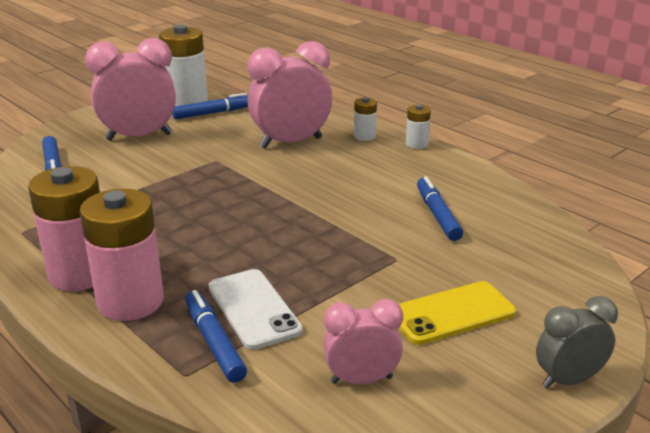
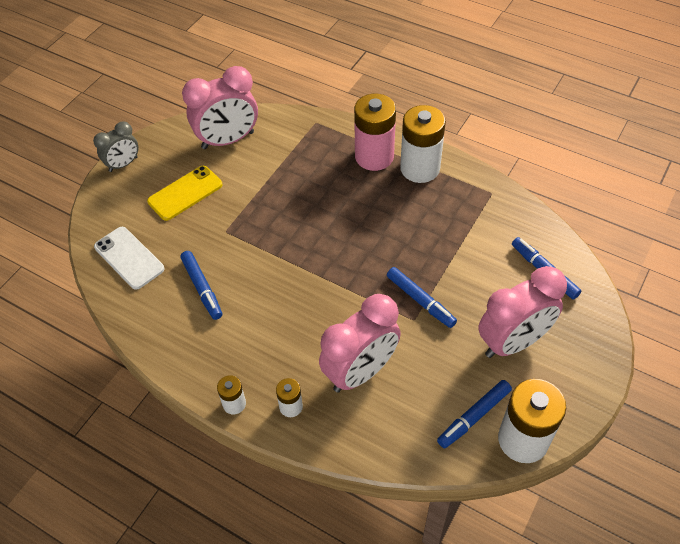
camera: 165 degrees right, 25 degrees up
pink battery [28,166,100,291] -> white battery [400,105,446,183]
blue marker [185,290,247,383] -> blue marker moved to [387,267,457,328]
white phone [209,269,302,350] -> white phone moved to [94,227,164,290]
pink clock [323,299,403,384] -> pink clock [182,66,258,149], size x1.74

